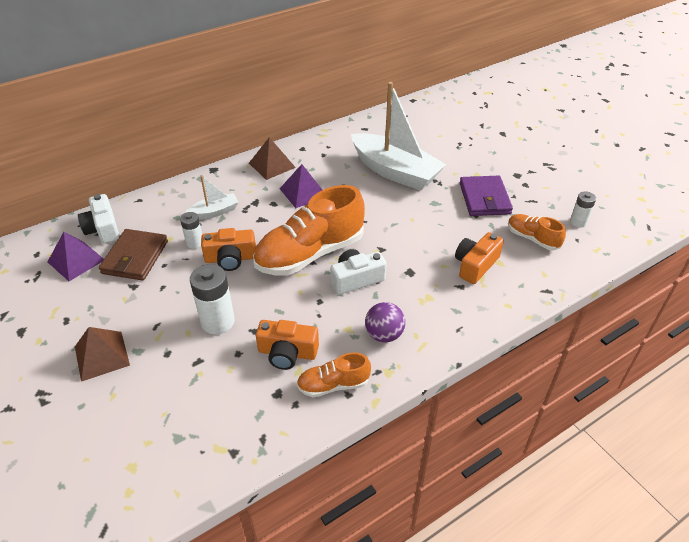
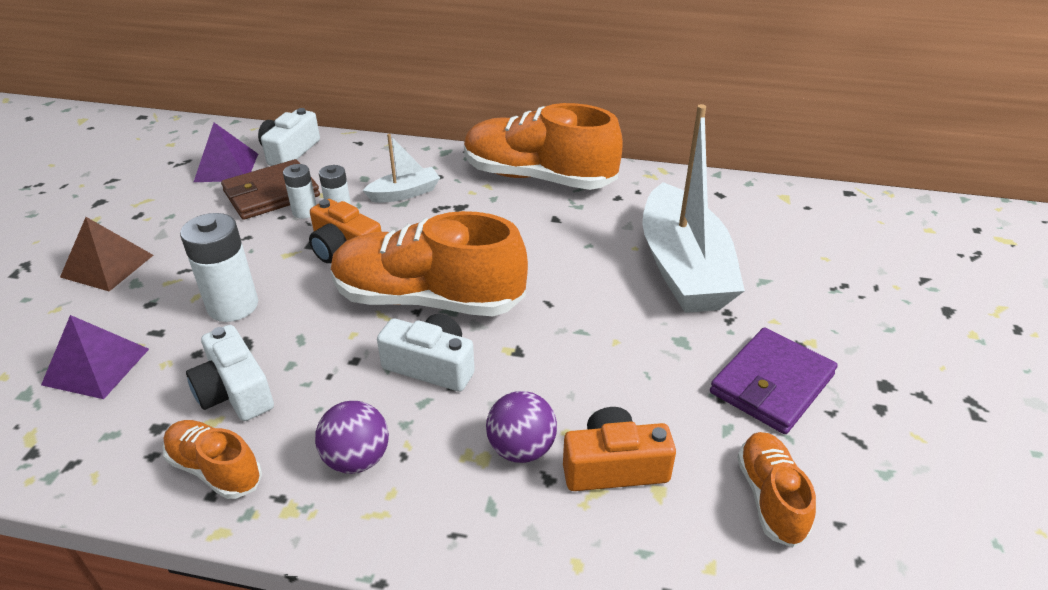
camera: 45 degrees right, 5 degrees down
white boat [185,175,239,220] -> white boat turned 45 degrees counterclockwise [363,134,440,203]
brown pyramid [249,137,296,180] -> orange shoe [464,103,623,190]
orange camera [256,320,319,370] -> white camera [186,325,274,421]
purple pyramid [280,164,322,208] -> purple pyramid moved to [41,315,149,399]
white battery [570,191,596,227] -> white battery moved to [283,164,316,219]
none -> purple ball [486,391,557,463]

